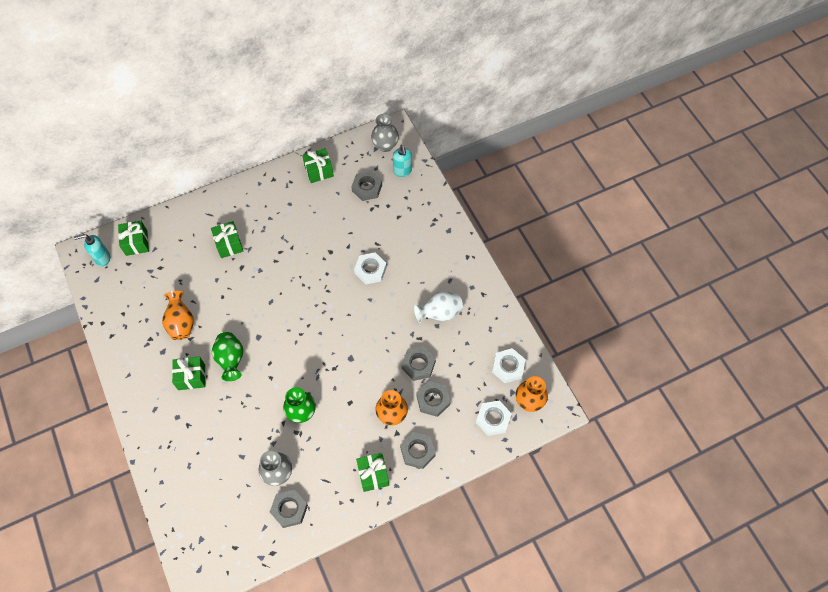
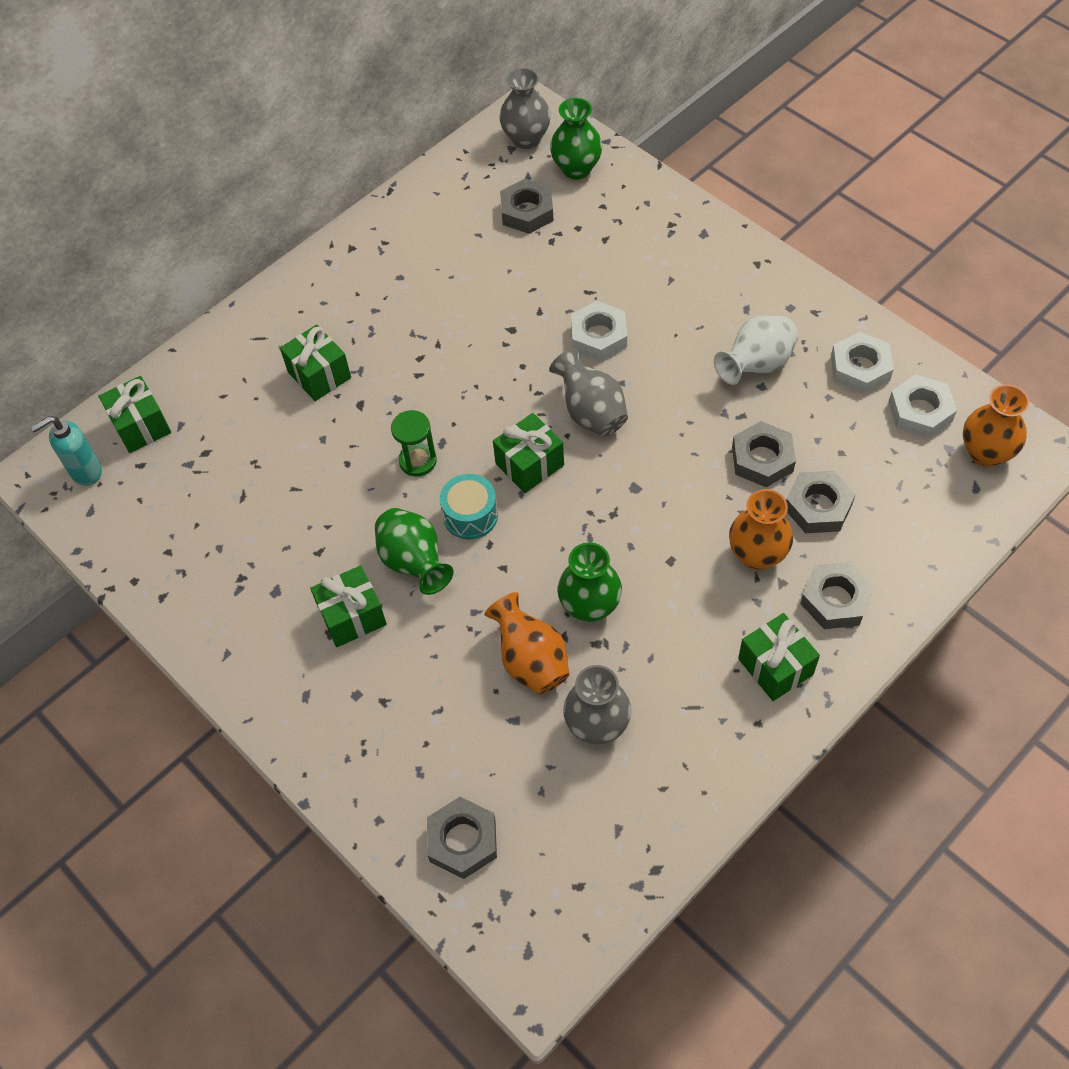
camera: 15 degrees left, 5 degrees down
orange vase [162,291,194,340] -> orange vase moved to [484,592,569,695]
grey nut [270,489,308,528] -> grey nut moved to [427,797,497,879]
green gift [302,148,334,183] -> green gift moved to [493,413,564,493]
turquoise soap dispenser [393,145,412,177] -> green vase [550,98,602,179]
white nut [476,400,512,436] -> white nut moved to [831,332,894,394]
none -> green hourglass [391,410,437,476]
none -> turquoise drum [440,474,498,540]
none -> grey vase [549,348,628,437]

